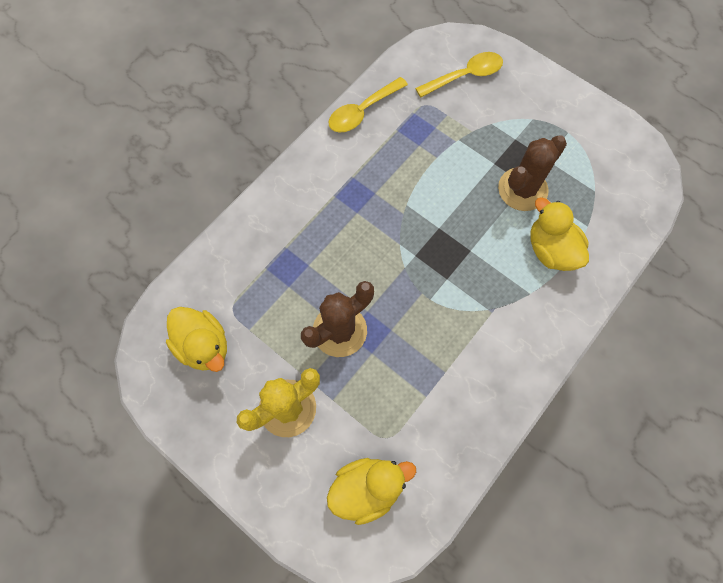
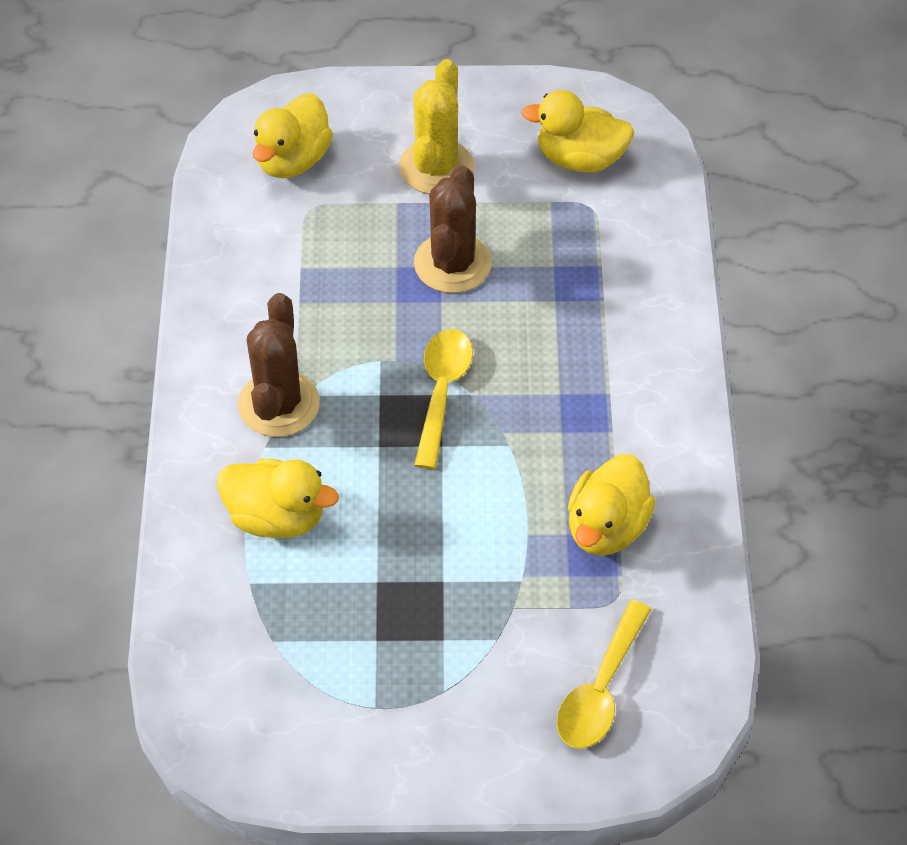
camera: 140 degrees right, 15 degrees down
yellow spoon [328,77,408,133] -> yellow spoon moved to [414,329,473,469]
brown cactus [498,135,567,211] -> brown cactus moved to [238,293,320,437]
none -> yellow duck [568,454,656,556]

